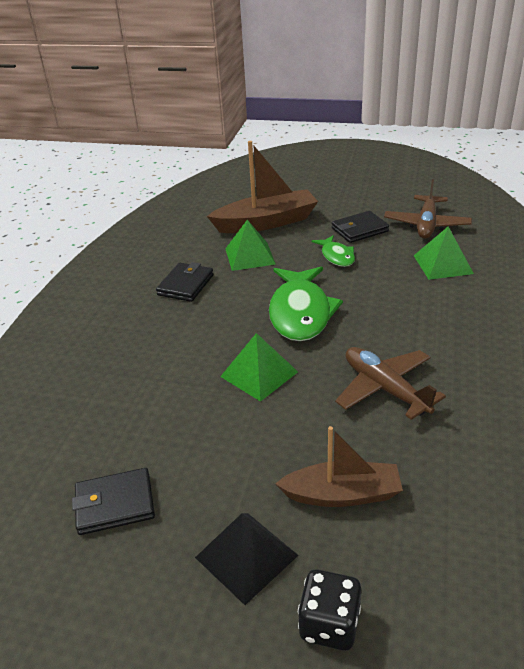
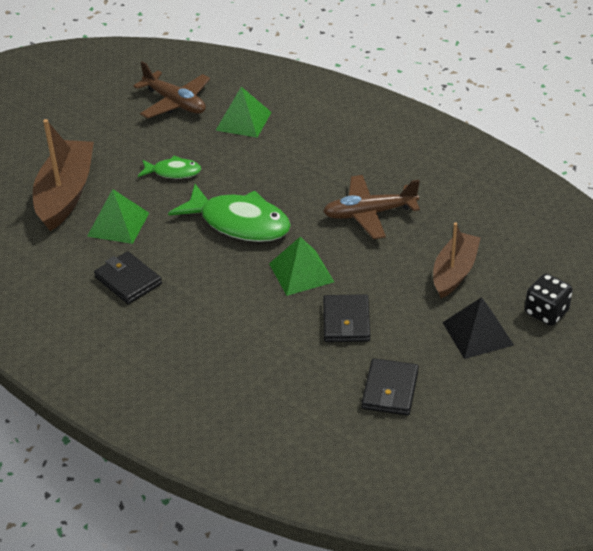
camera: 65 degrees left, 5 degrees up
black wallet [332,211,389,243] -> black wallet moved to [323,294,370,342]

